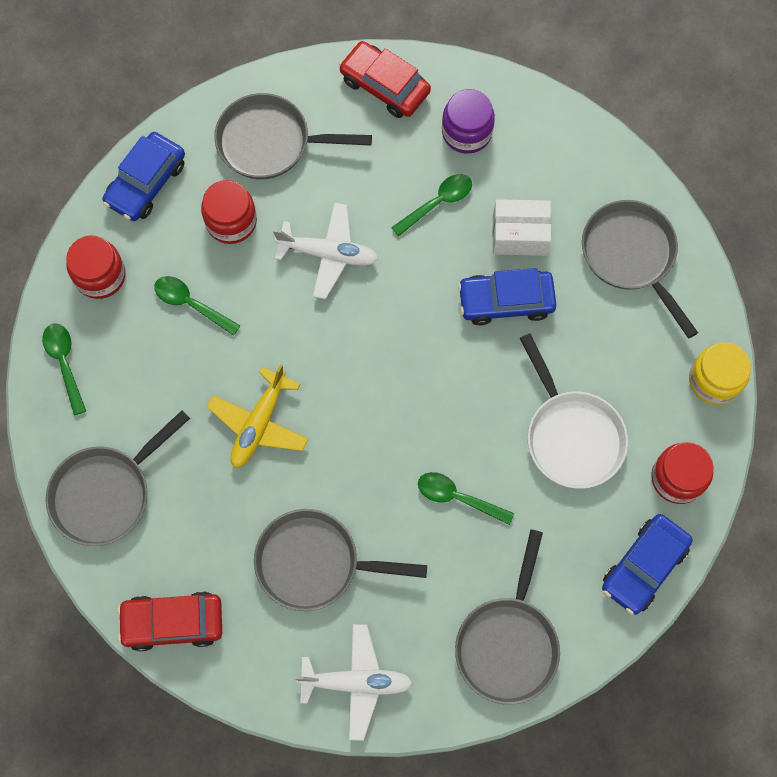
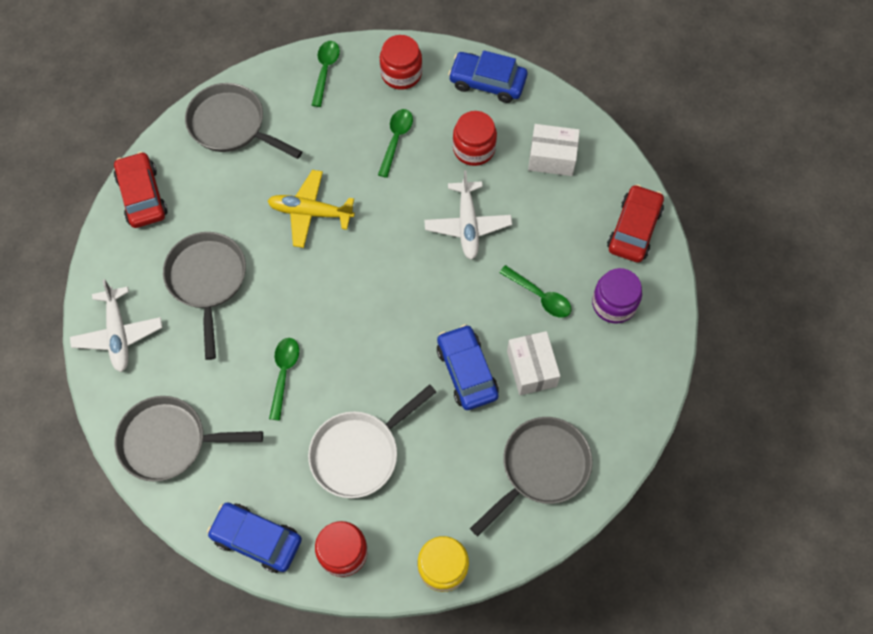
camera: 75 degrees right, 5 degrees down
green spoon [42,323,86,415] -> green spoon turned 45 degrees counterclockwise [312,41,340,107]
grey pan [214,93,372,179] -> white box [528,124,580,176]

